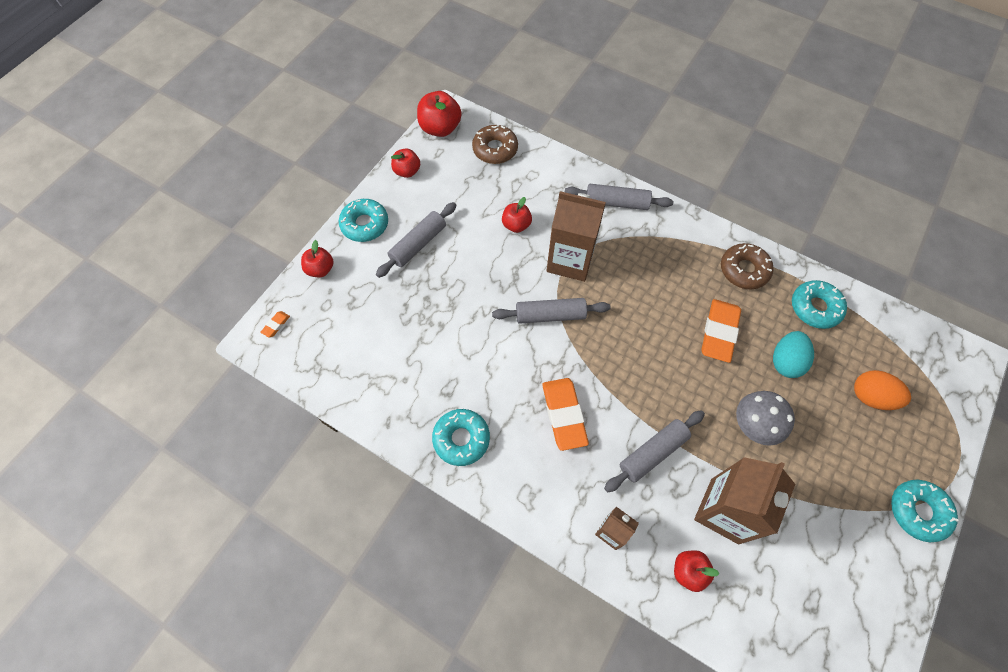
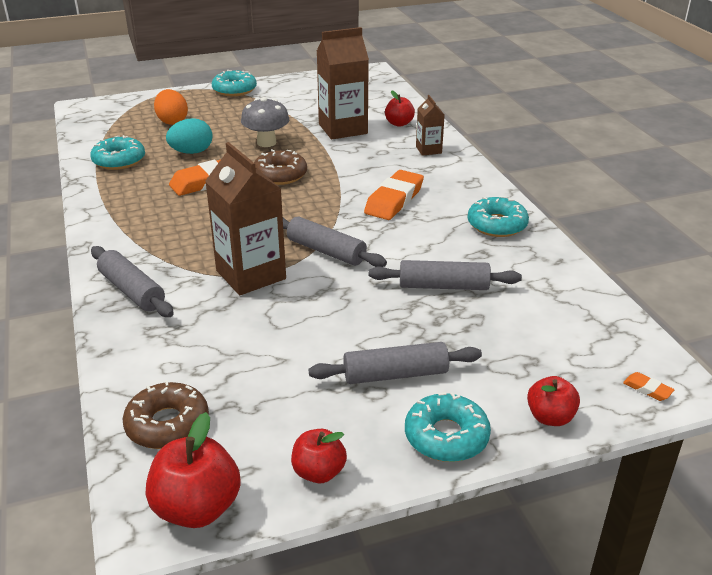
camera: 140 degrees left, 30 degrees down
orange eraser [261,311,290,338] -> orange eraser turned 60 degrees clockwise [623,372,675,401]
red apple [502,197,532,233] -> none
grey rolling pin [604,410,705,492] -> grey rolling pin moved to [369,260,522,290]
brown donut [721,243,773,289] -> brown donut moved to [254,149,307,185]

